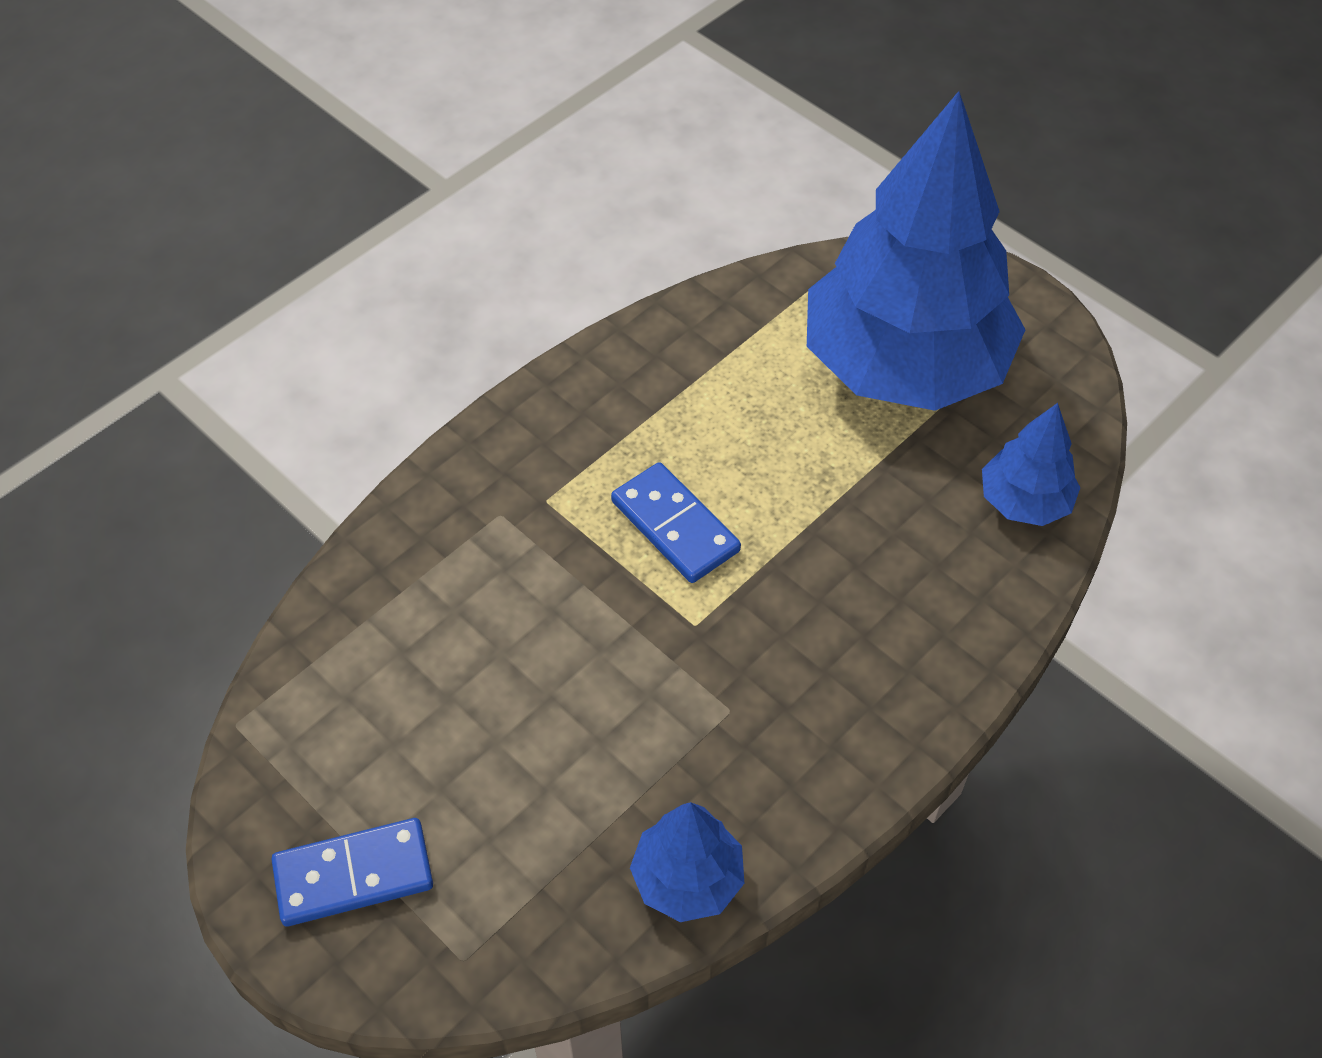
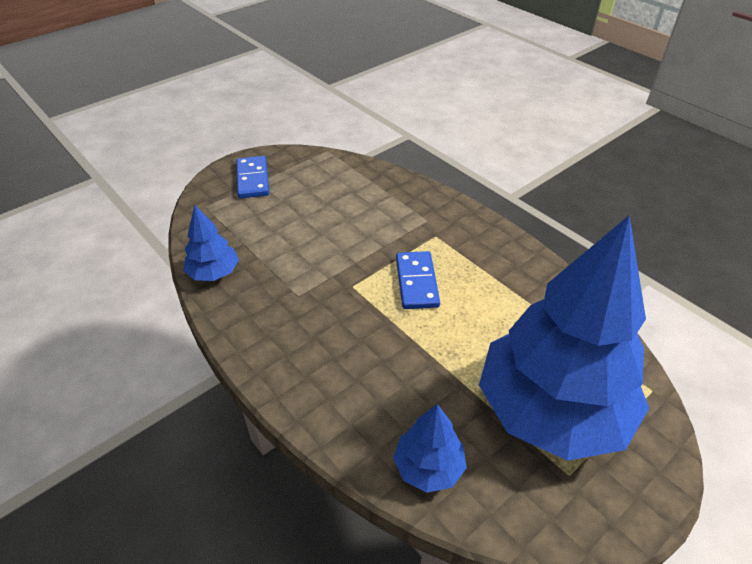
camera: 95 degrees right, 10 degrees down
blue domino [611,462,741,583] -> blue domino turned 60 degrees counterclockwise [396,251,440,309]

